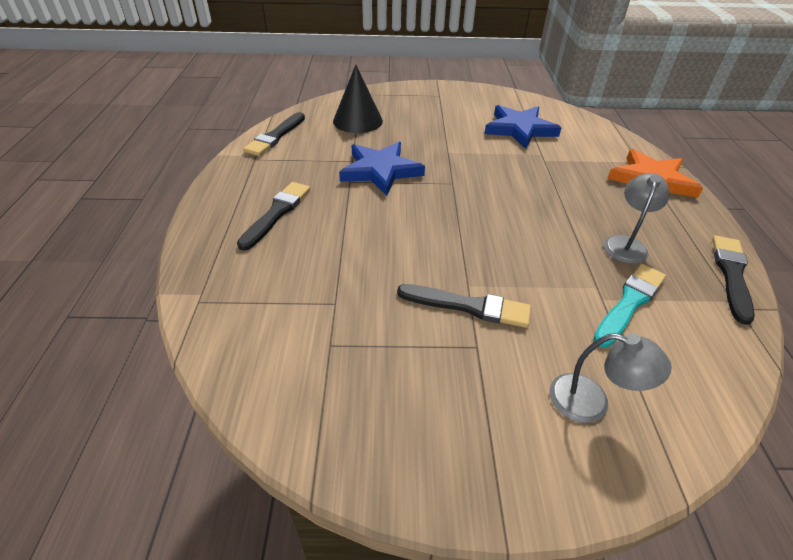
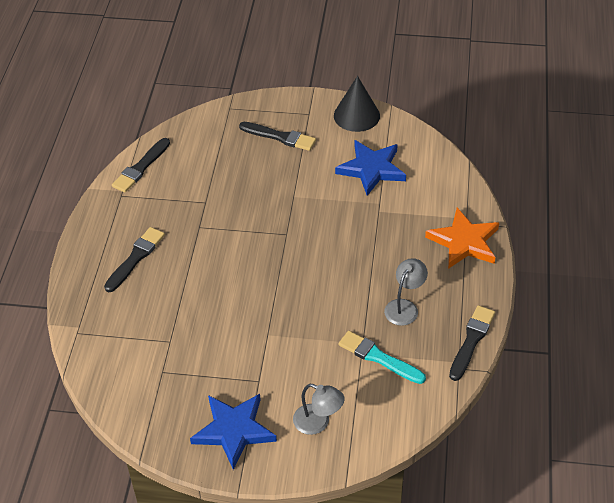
camera: 10 degrees right, 5 degrees up
black cone [333,65,383,133] -> black cone moved to [334,76,380,132]
blue star [339,142,425,196] -> blue star moved to [190,394,277,470]
black brush [397,284,531,328] -> black brush moved to [239,122,316,151]
turquoise brush [593,264,666,348] -> turquoise brush turned 105 degrees counterclockwise [338,331,426,384]

